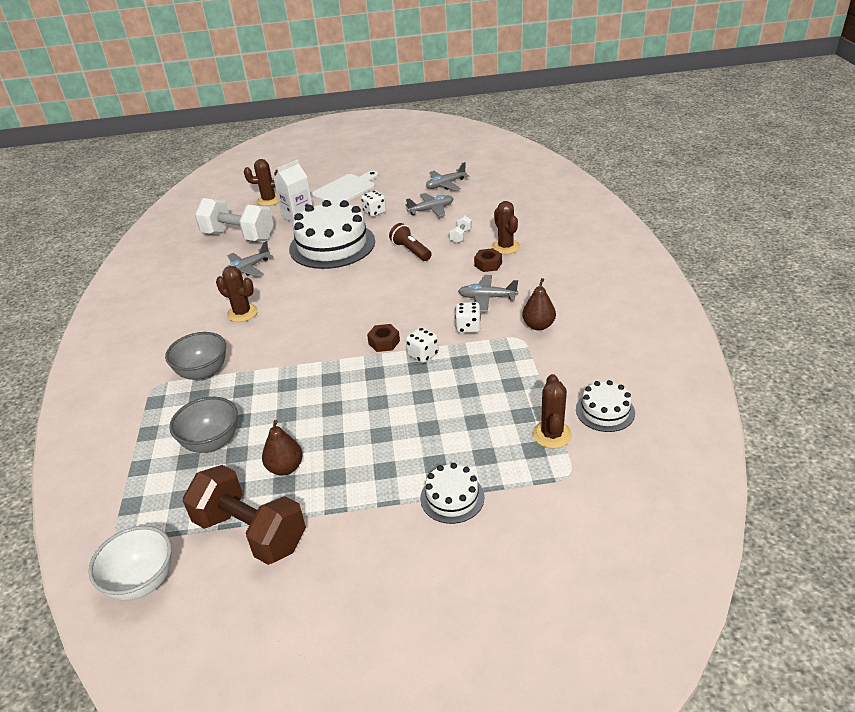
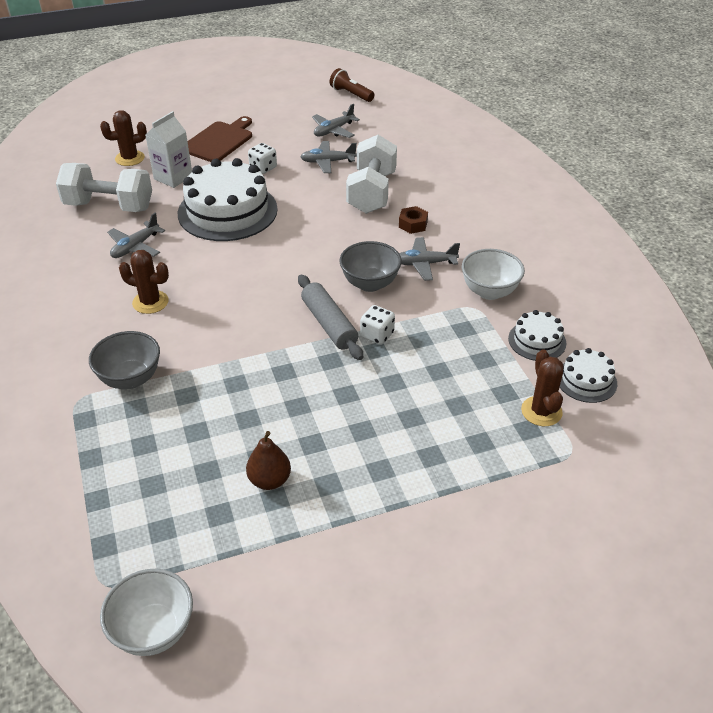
camera: 15 degrees left, 5 degrees up
grey bowl [169,397,238,453] -> grey bowl moved to [340,241,402,292]
brown dumbbell [183,465,306,565] -> none
white cutting board [312,171,379,203] -> brown cutting board [187,116,252,162]
brown nut [367,324,400,352] -> grey rolling pin [298,275,363,360]
brown flashlight [389,223,432,261] -> brown flashlight moved to [330,68,374,102]
grey plane [406,193,453,217] -> grey plane turned 150 degrees counterclockwise [300,141,357,173]
white cake [420,463,484,524] -> white cake moved to [508,310,567,361]
white dumbbell [449,215,472,243] -> white dumbbell [346,135,397,214], size x2.41
white dice [455,302,481,333] -> none
brown cactus [492,201,520,254] -> none
brown pear [522,278,556,330] -> white bowl [462,249,525,300]

